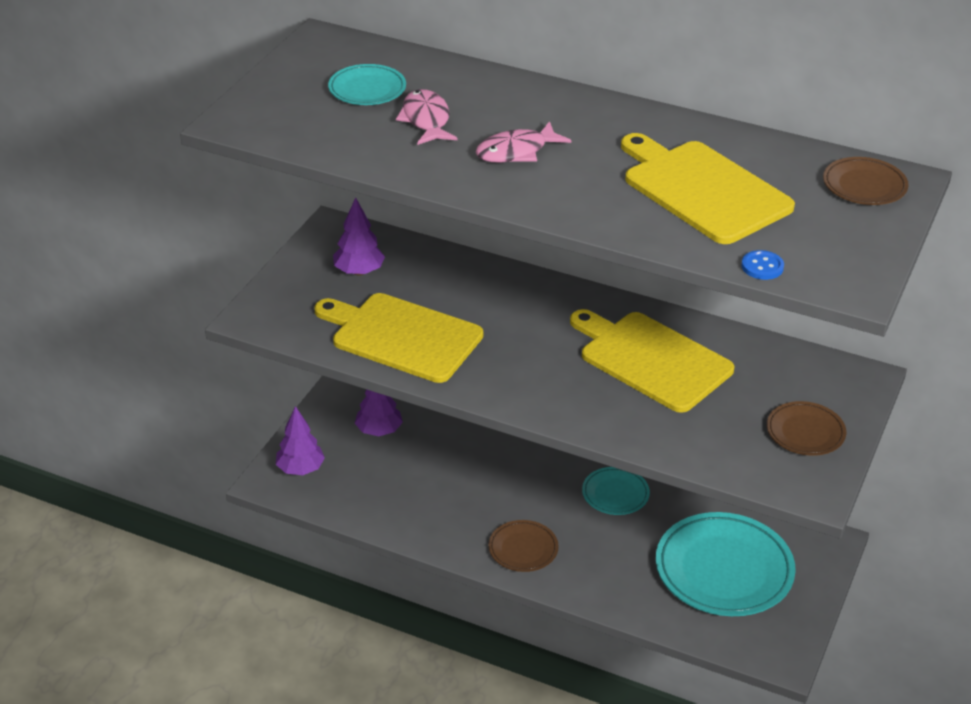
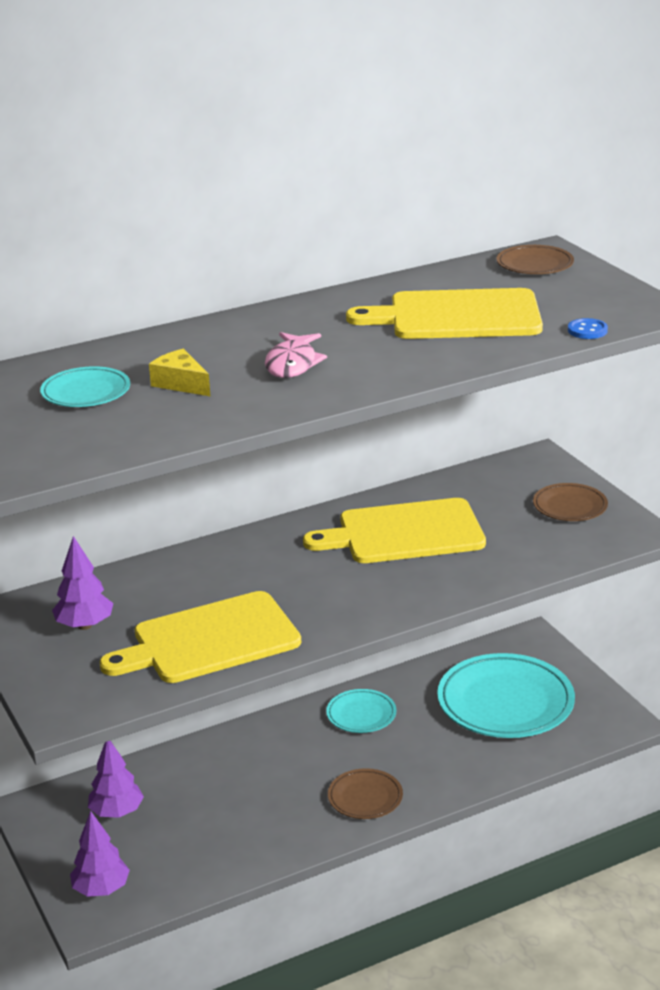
camera: 50 degrees left, 10 degrees down
pink fish [396,89,458,145] -> yellow cheese [149,349,211,397]

